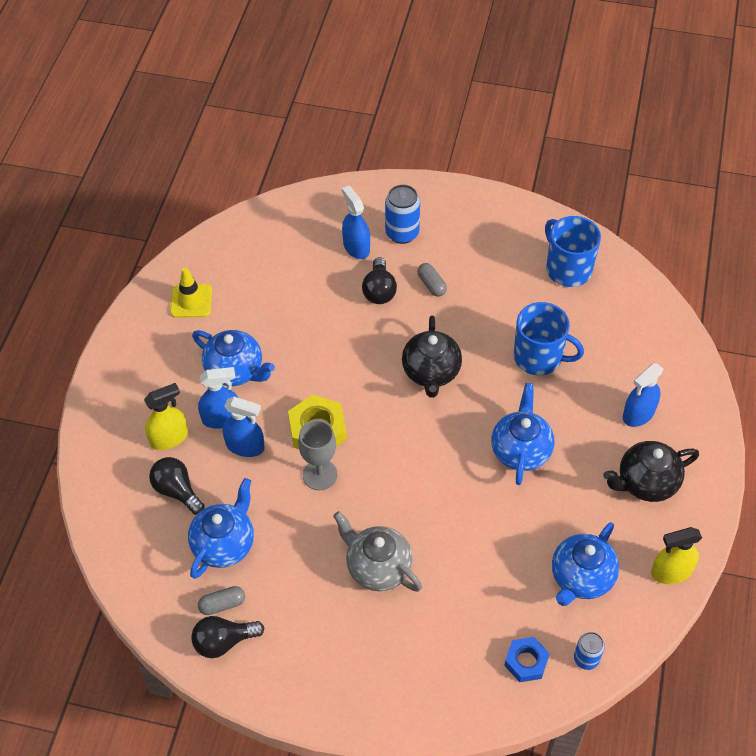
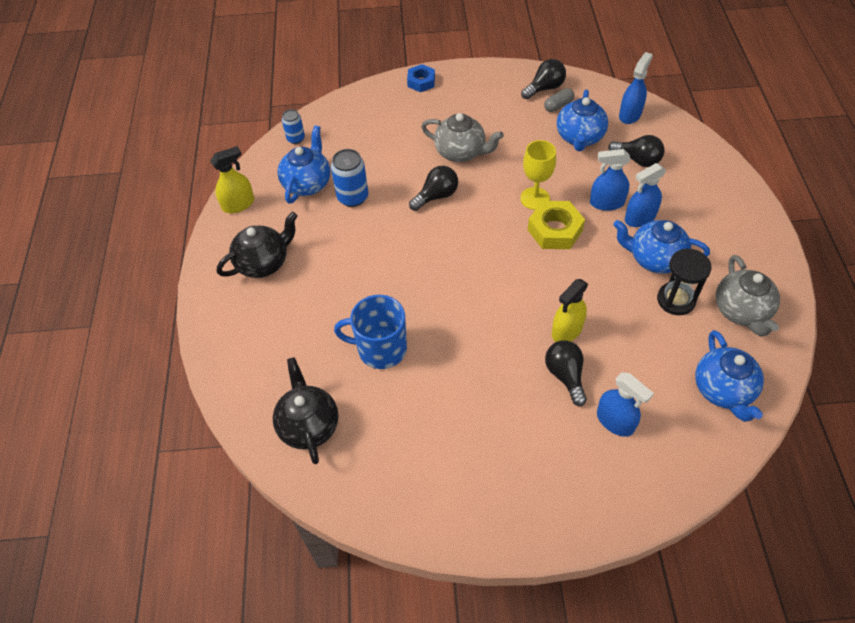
camera: 165 degrees right, 0 degrees up
yellow spray bottle [144,383,188,450] -> yellow spray bottle moved to [552,279,588,342]
yellow traffic cone [170,267,212,318] -> grey teapot [716,255,780,336]
grey goblet [298,420,337,490] -> yellow goblet [520,140,556,210]
blue can [385,184,420,244] -> blue can moved to [331,149,368,207]
black teapot [402,315,462,397] -> black teapot moved to [273,357,338,464]
grey capsule [417,263,447,297] -> none
blue teapot [491,383,554,485] -> blue teapot moved to [695,330,764,422]
blue nut [504,637,550,682] -> blue nut moved to [407,64,435,92]
blue mug [545,216,601,287] -> none
blue spray bottle [623,364,664,427] -> blue spray bottle moved to [619,52,653,124]
none -> black light bulb [409,166,458,211]
none -> black hourglass [657,249,712,315]

